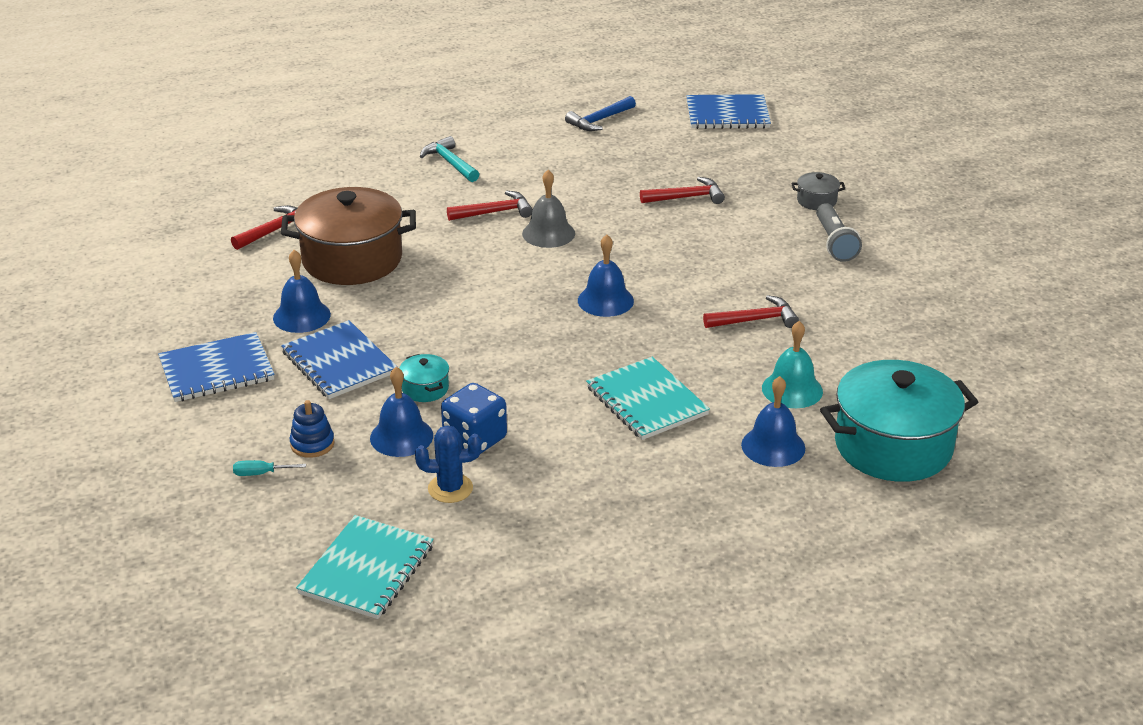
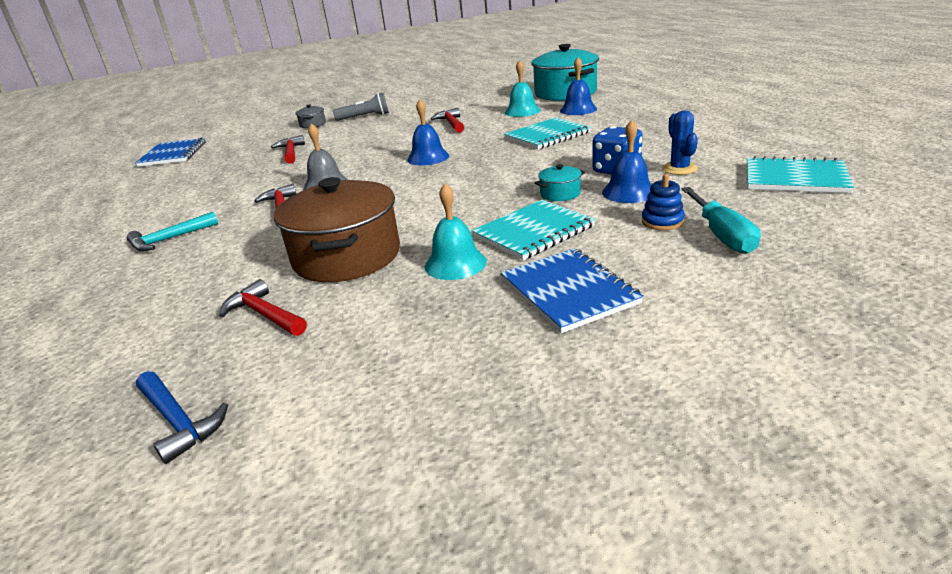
camera: 90 degrees left, 5 degrees down
turquoise screwdriver [233,460,306,476] -> turquoise screwdriver [681,187,761,254], size x2.03
blue bell [273,250,331,333] -> turquoise bell [425,183,487,280]
blue notebook [281,320,398,399] -> turquoise notebook [472,200,595,260]
blue hammer [565,96,636,131] -> blue hammer moved to [136,371,228,464]

